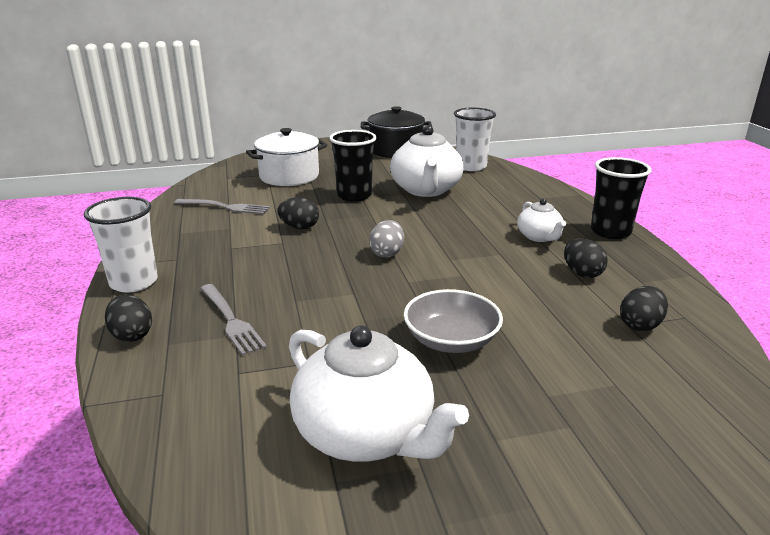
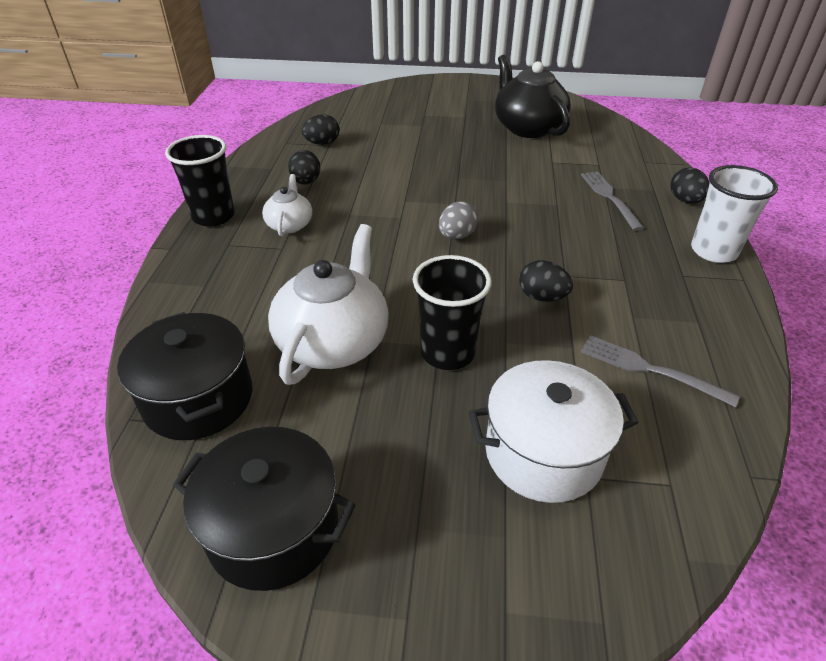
camera: 160 degrees left, 15 degrees up
white teapot [289,326,469,462] -> black teapot [495,55,571,138]
grey bowl [404,289,503,353] -> none
white cup [454,108,496,171] -> black pot [117,312,252,440]

